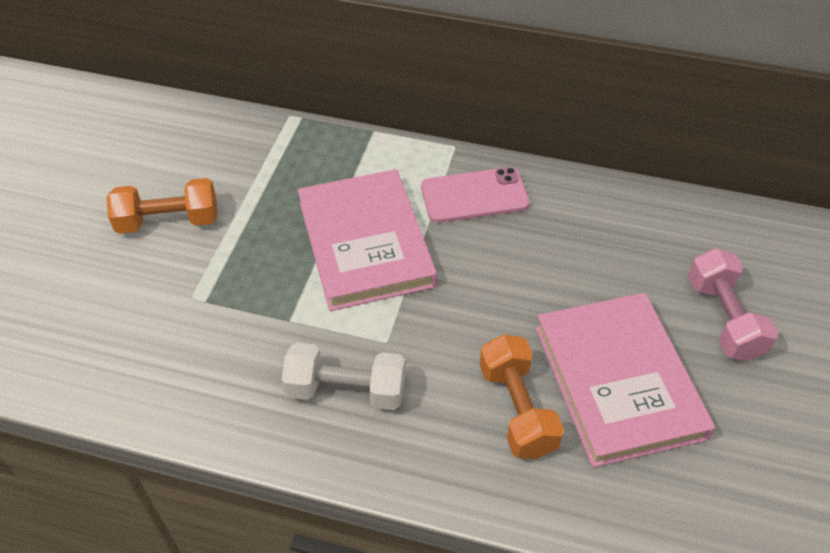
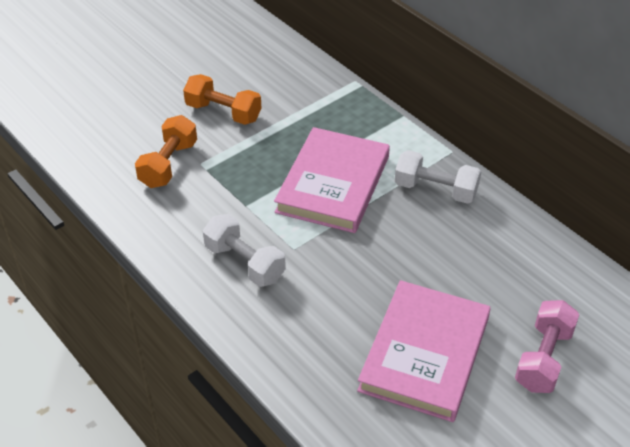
camera: 35 degrees right, 5 degrees down
pink phone [421,167,530,223] -> white dumbbell [394,150,481,204]
orange dumbbell [480,334,564,459] -> orange dumbbell moved to [135,115,197,188]

